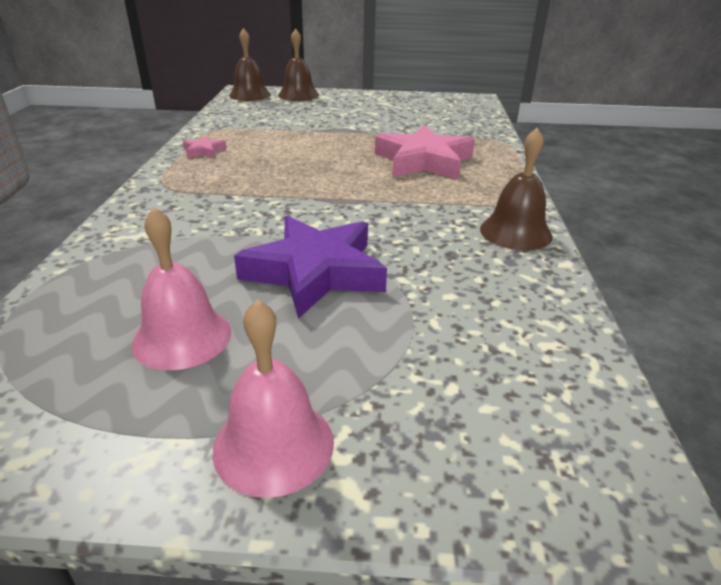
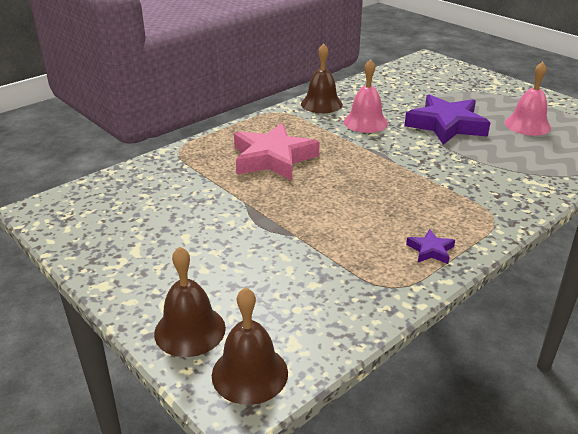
camera: 135 degrees left, 0 degrees up
pink star [183,136,227,158] -> purple star [406,229,455,264]
pink bell [212,299,334,498] -> pink bell moved to [344,59,388,133]

